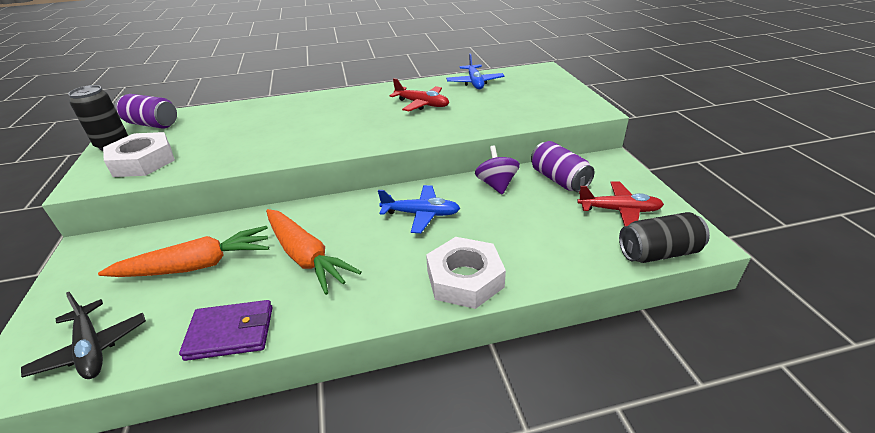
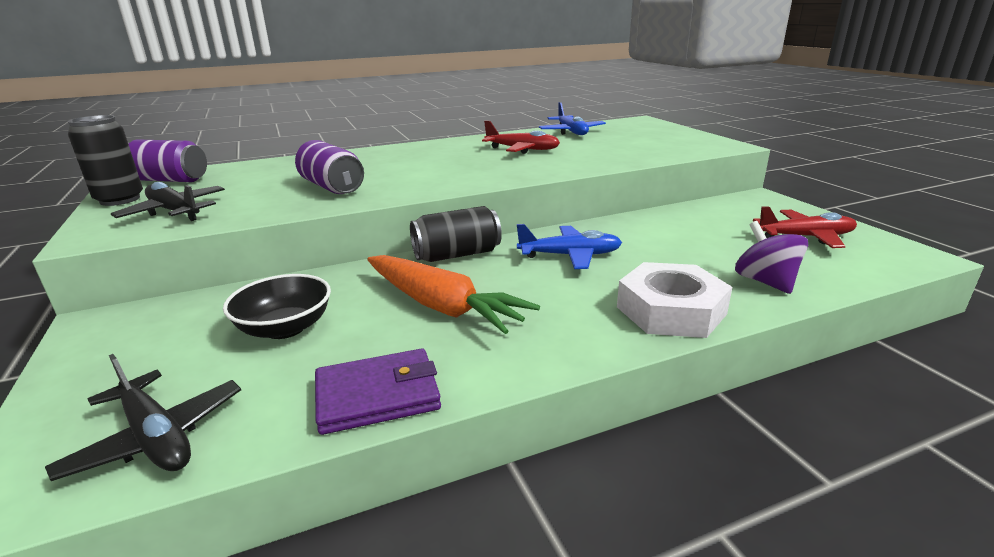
camera: 10 degrees left, 10 degrees down
orange carrot [98,226,269,277] -> black bowl [223,274,331,339]
white nut [103,132,175,177] -> black plane [111,182,225,221]
purple spinning top [475,145,520,195] -> purple spinning top moved to [735,221,808,294]
purple can [531,141,595,192] -> purple can moved to [295,140,364,194]
black can [619,212,710,263] -> black can moved to [410,206,502,262]

